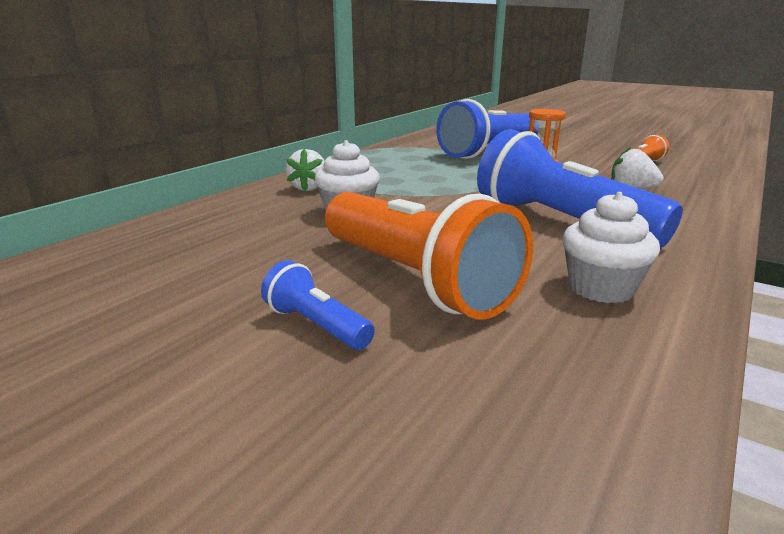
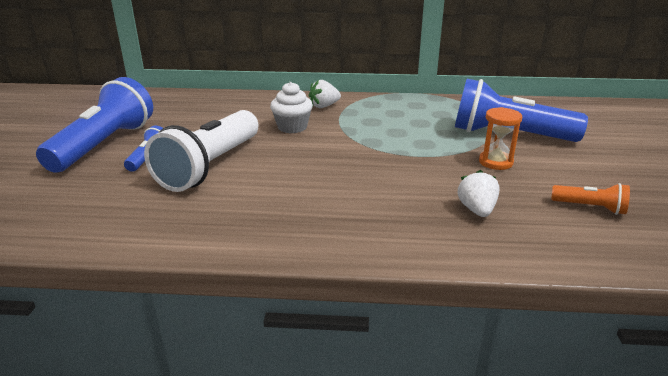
camera: 60 degrees right, 5 degrees up
orange flashlight [325,192,533,319] -> white flashlight [144,110,258,192]
blue flashlight [477,129,683,248] -> blue flashlight moved to [36,77,153,173]
white cupcake [562,192,660,303] -> none

